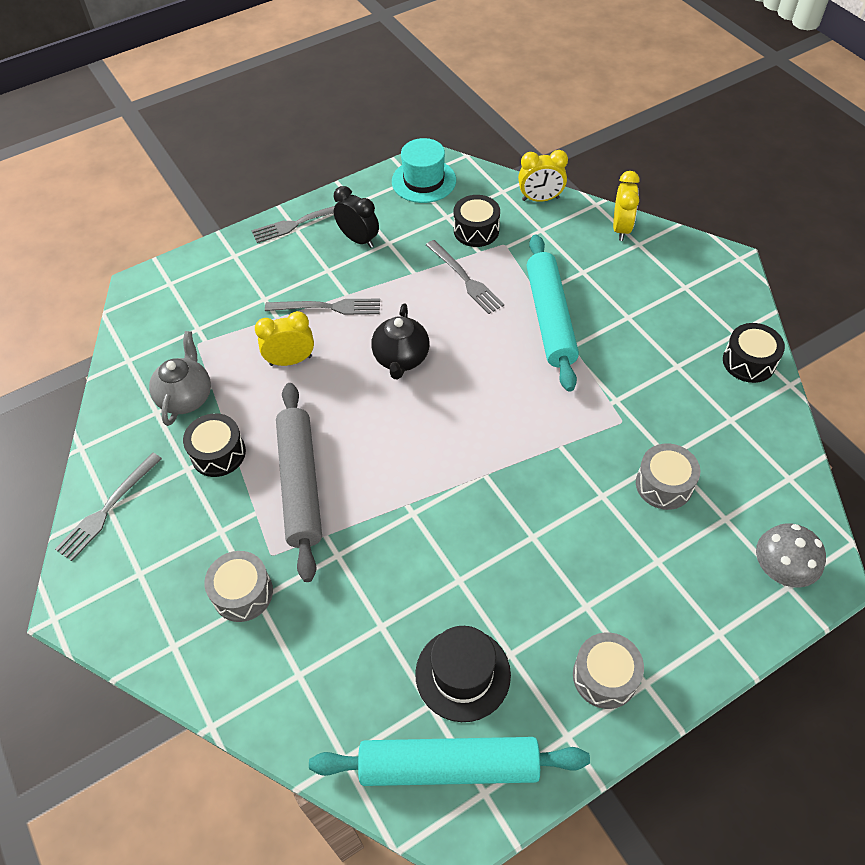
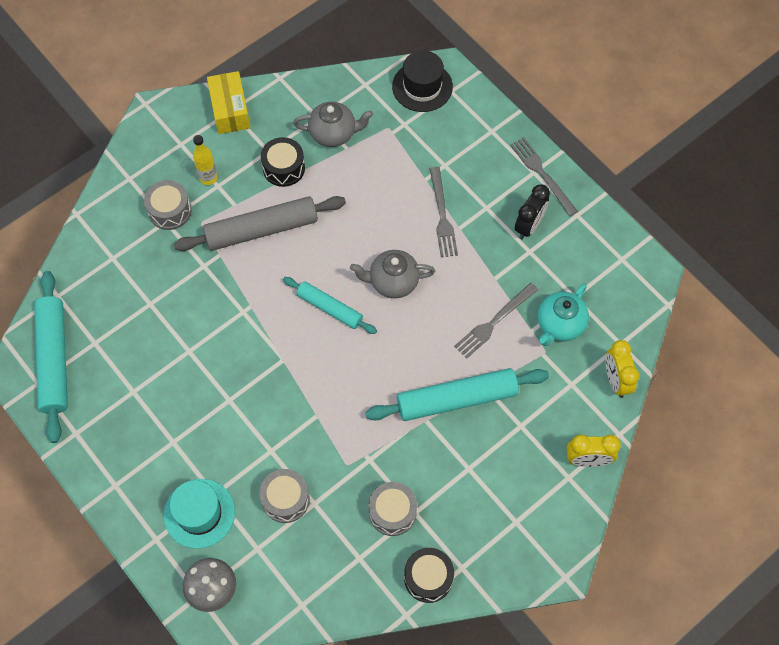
camera: 80 degrees right, 10 degrees up
grey fork [55,453,162,561] -> yellow box [207,71,251,134]
yellow clock [255,311,314,366] -> none
black teapot [371,304,430,379] -> grey teapot [350,250,435,298]
turquoise hat [392,138,456,203] -> turquoise hat moved to [164,479,235,549]
black hat [415,626,511,722] -> black hat moved to [392,51,453,112]
black drum [454,195,500,247] -> turquoise teapot [538,284,589,346]
grey drum [573,632,644,709] -> grey drum moved to [368,482,417,536]
none -> yellow bottle [193,135,218,185]
none -> turquoise rolling pin [283,277,377,334]

